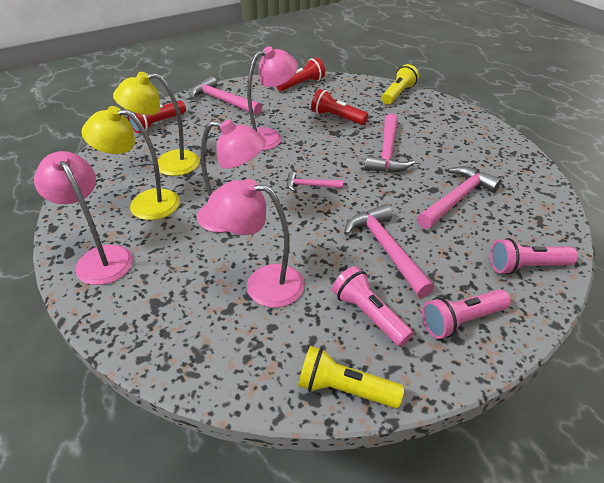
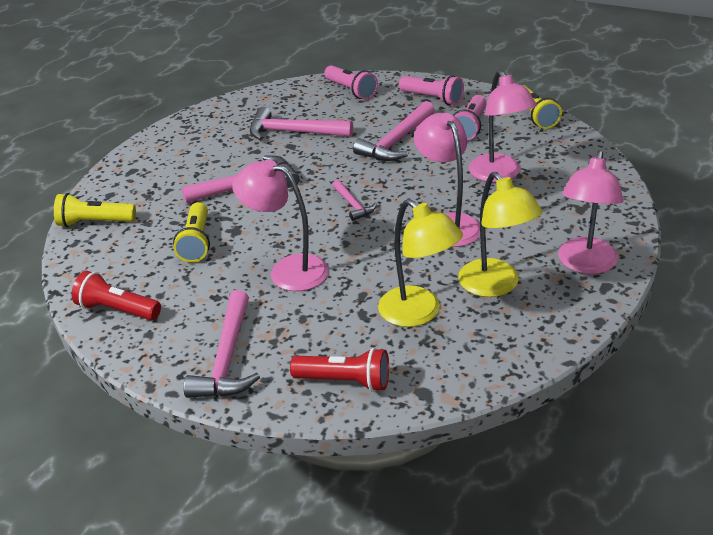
camera: 120 degrees left, 5 degrees down
red flashlight [311,89,369,125] -> yellow flashlight [173,202,210,263]

